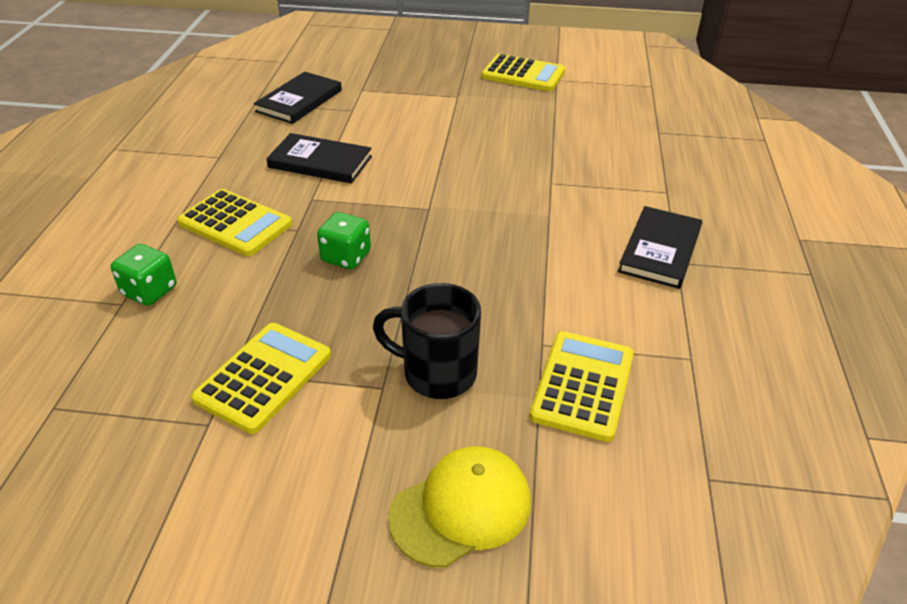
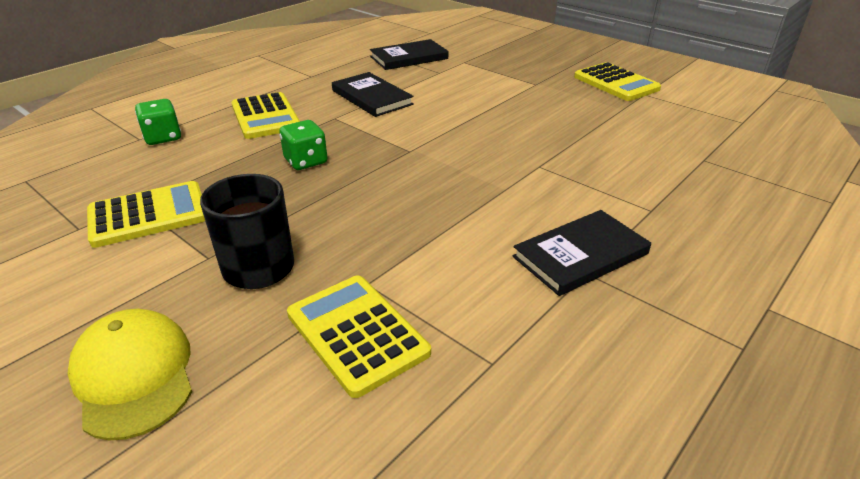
camera: 35 degrees right, 5 degrees down
yellow cap [388,446,531,568] -> yellow cap turned 120 degrees counterclockwise [67,309,192,441]
yellow calculator [530,331,634,442] -> yellow calculator turned 90 degrees counterclockwise [287,275,431,398]

